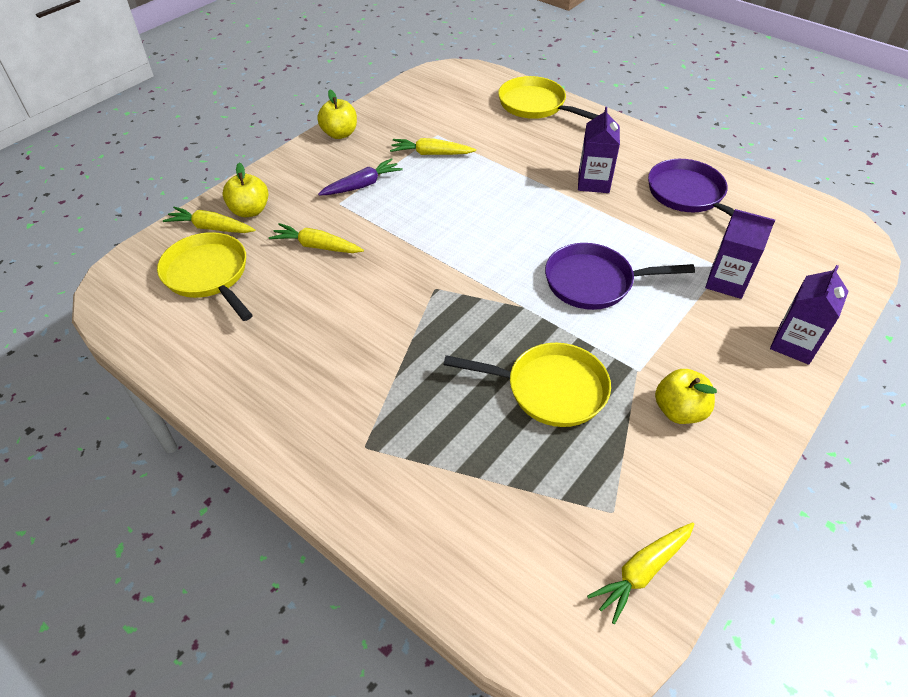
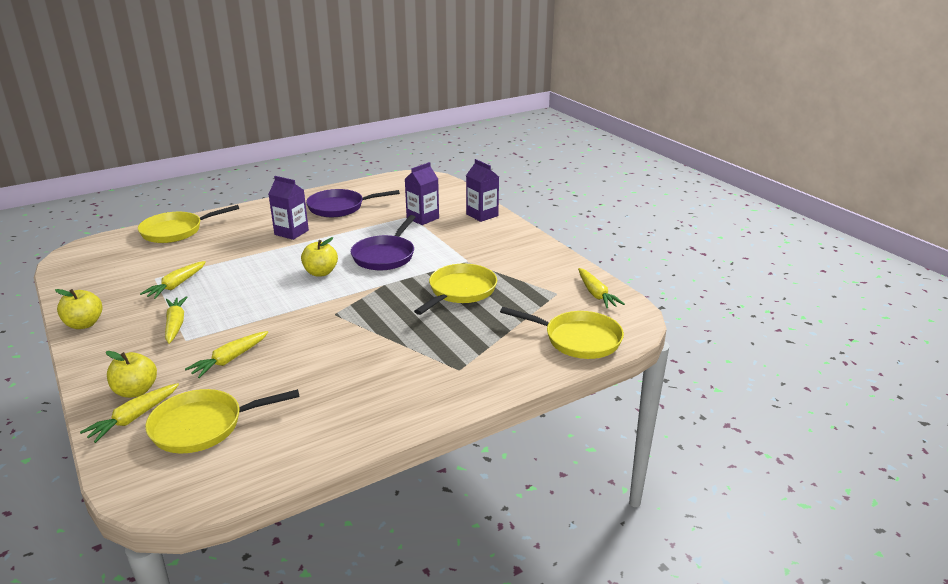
camera: 70 degrees left, 20 degrees down
purple carrot [318,158,403,195] -> yellow carrot [165,296,188,344]
yellow apple [655,369,717,424] -> yellow apple moved to [301,237,338,277]
none -> yellow pan [500,307,624,359]

